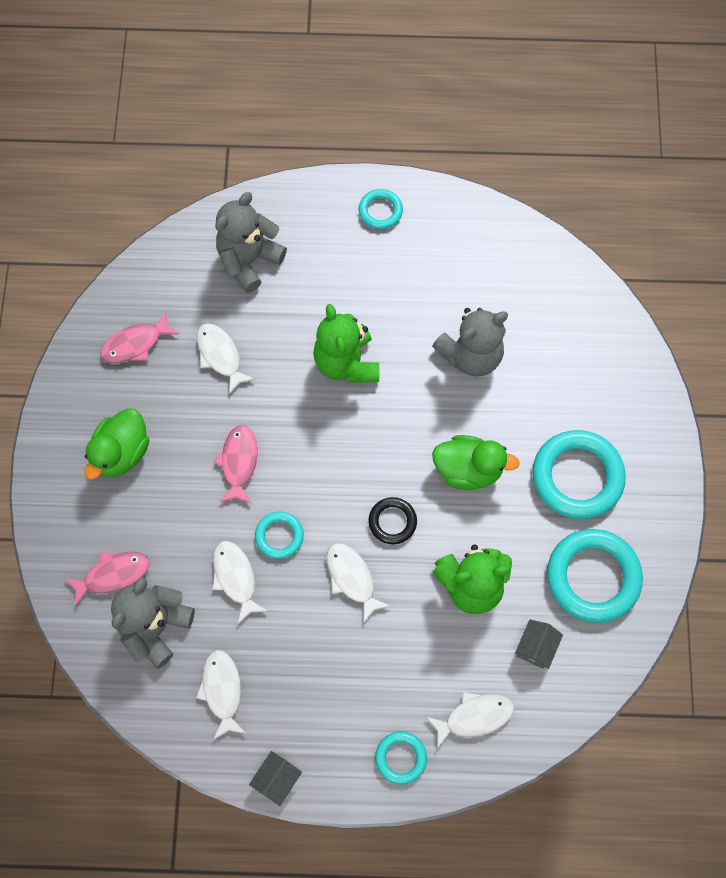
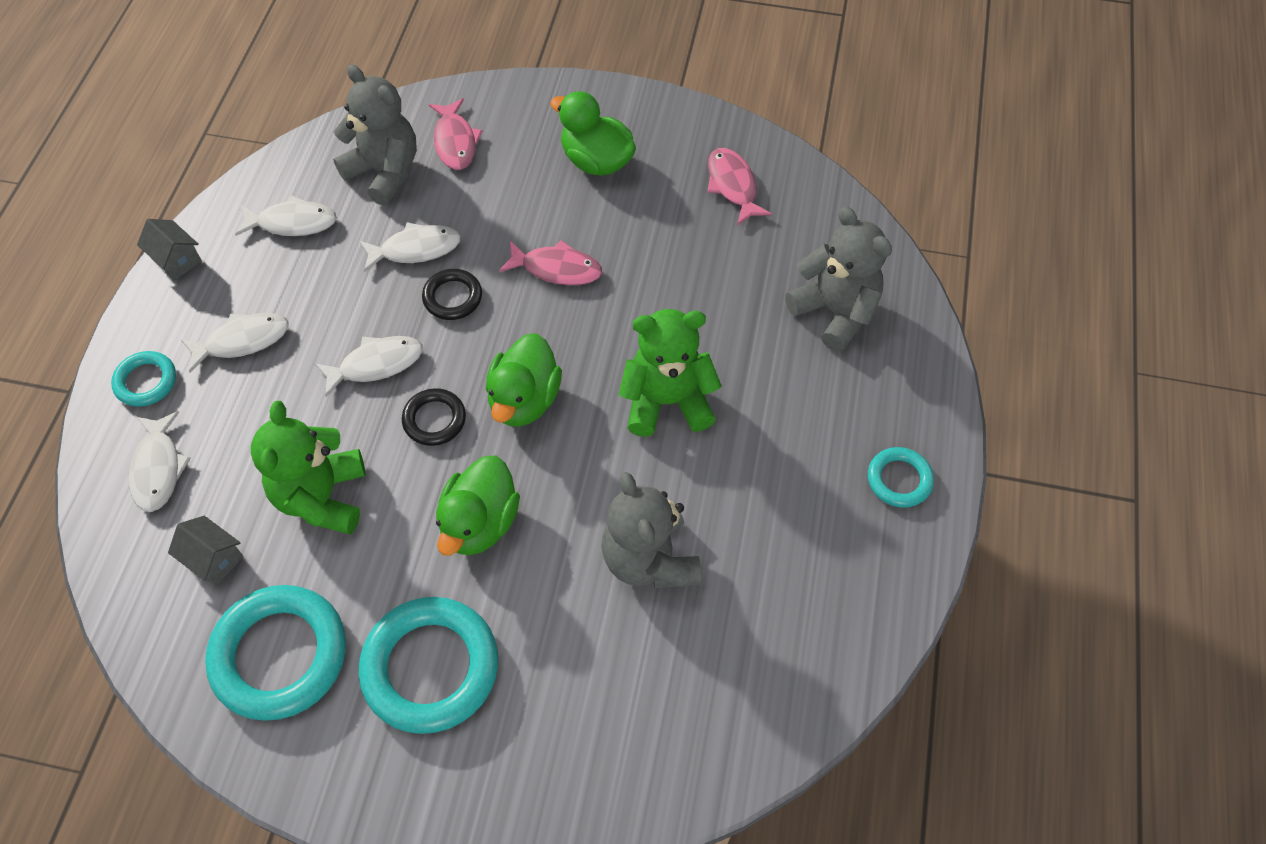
camera: 100 degrees right, 10 degrees down
white fish [197,323,255,395] -> white fish moved to [181,313,289,372]
turquoise ring [255,511,304,559] -> black ring [422,269,482,320]
none -> green duck [486,333,562,427]

